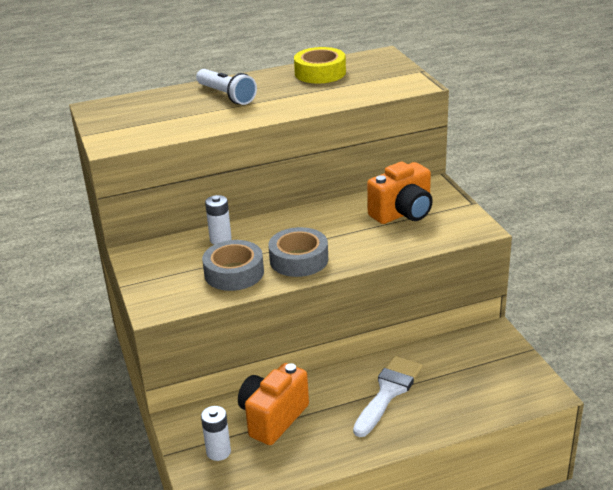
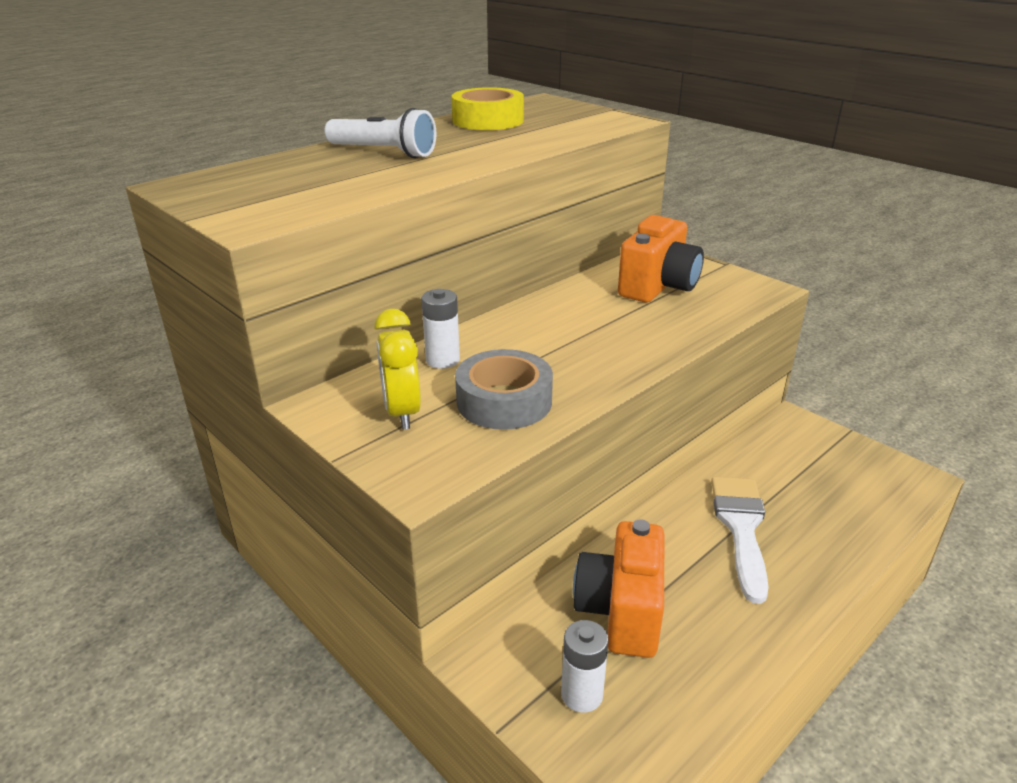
camera: 25 degrees left, 0 degrees up
grey tape [268,227,328,277] -> none
none -> yellow clock [374,309,421,430]

